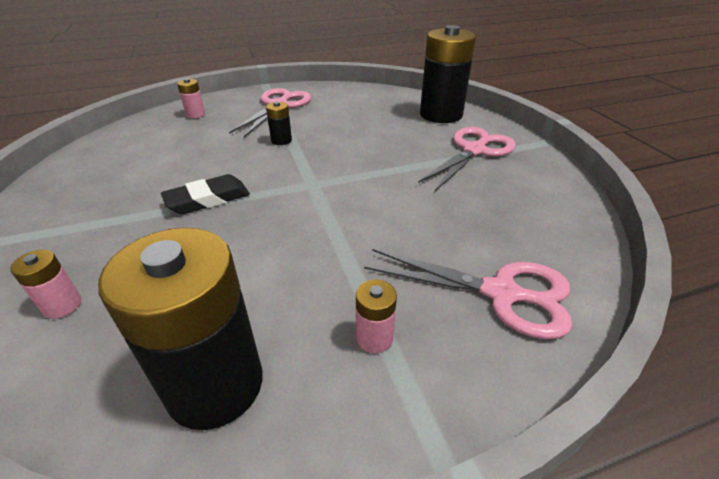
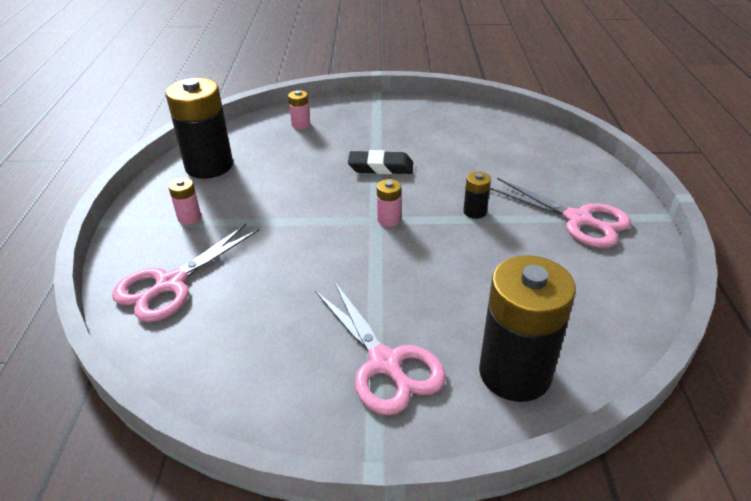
camera: 110 degrees right, 0 degrees up
black eraser [161,174,250,214] -> black eraser turned 75 degrees counterclockwise [348,150,413,174]
pink battery [177,78,205,118] -> pink battery moved to [377,179,401,227]

